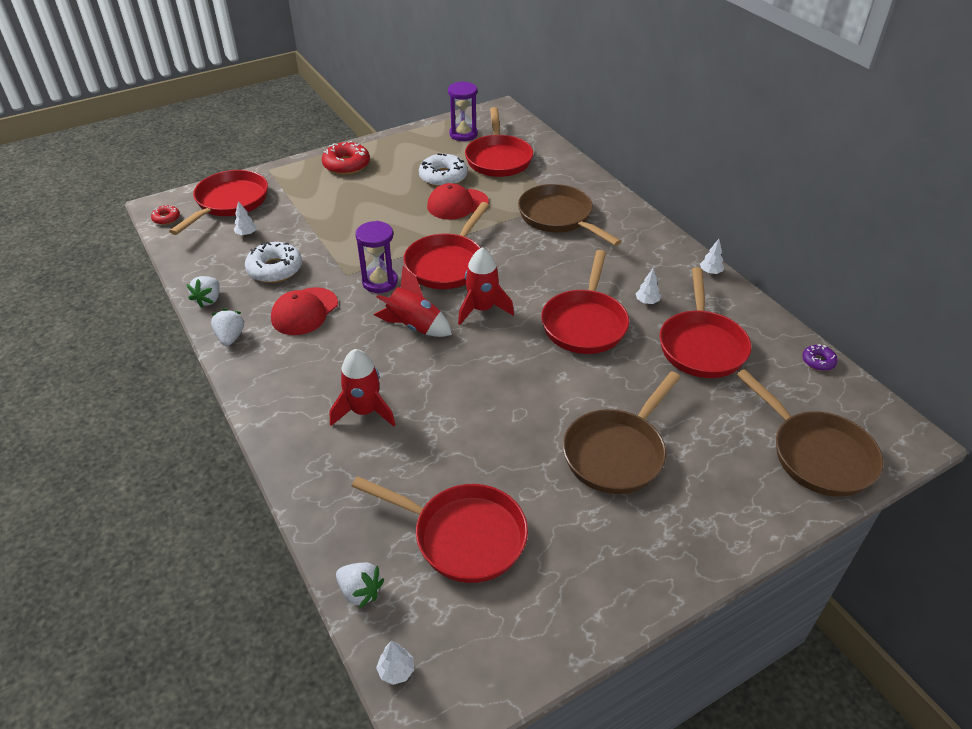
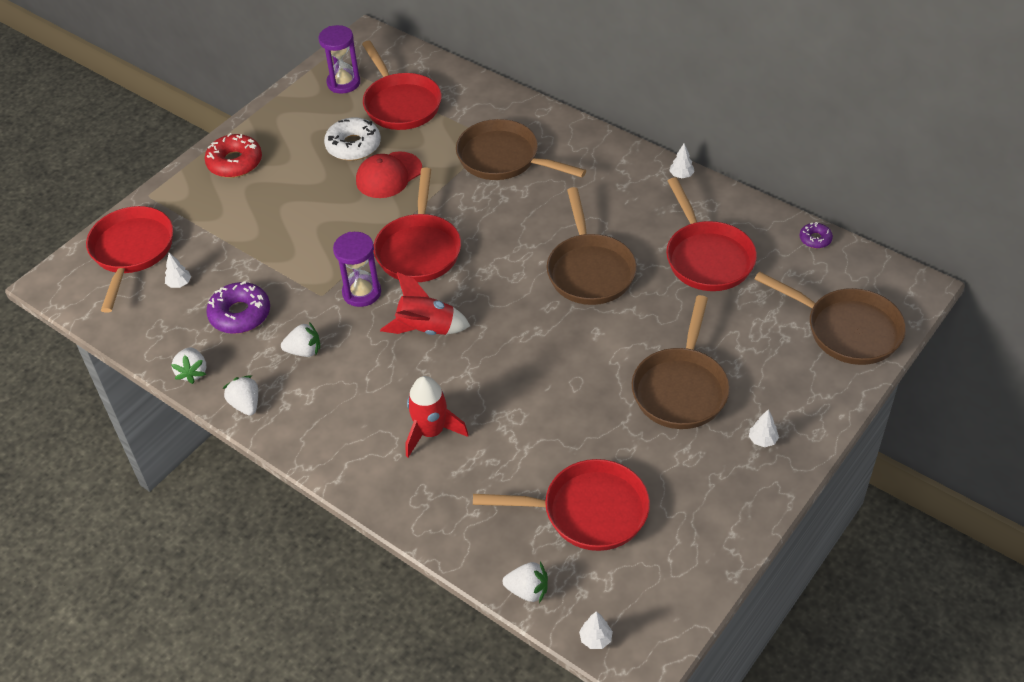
camera: 20 degrees left, 5 degrees up
red donut [151,205,180,225] -> none
white donut [245,242,302,283] -> purple donut [206,281,270,334]
red cap [271,287,338,335] -> white strawberry [281,322,320,357]
red rocket [458,248,514,325] -> none
red pan [541,250,629,354] -> brown pan [547,187,637,305]
white tree [635,268,661,304] -> white tree moved to [749,409,779,447]

